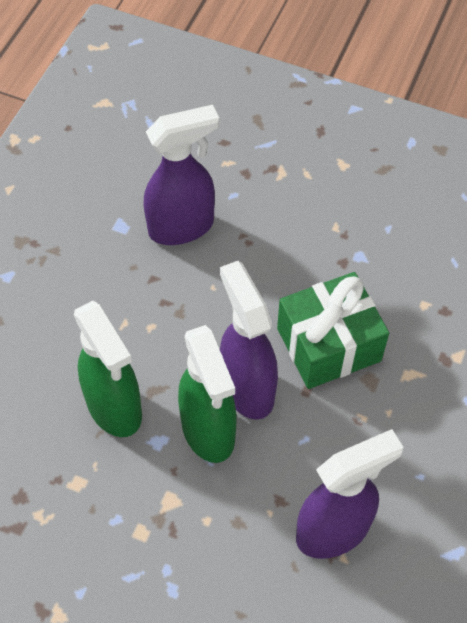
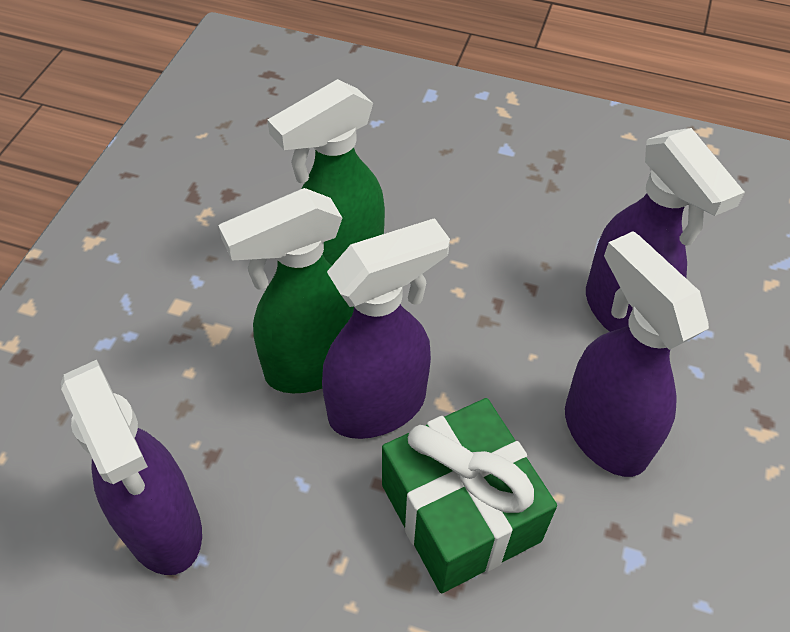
camera: 85 degrees right, 5 degrees down
none -> purple spray bottle [565,231,709,477]

